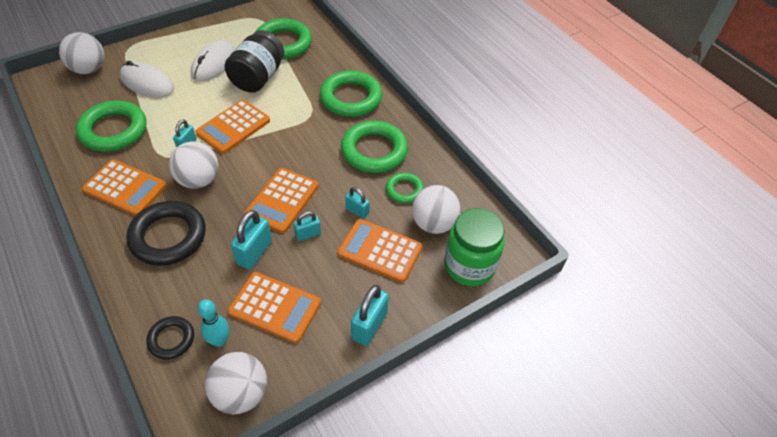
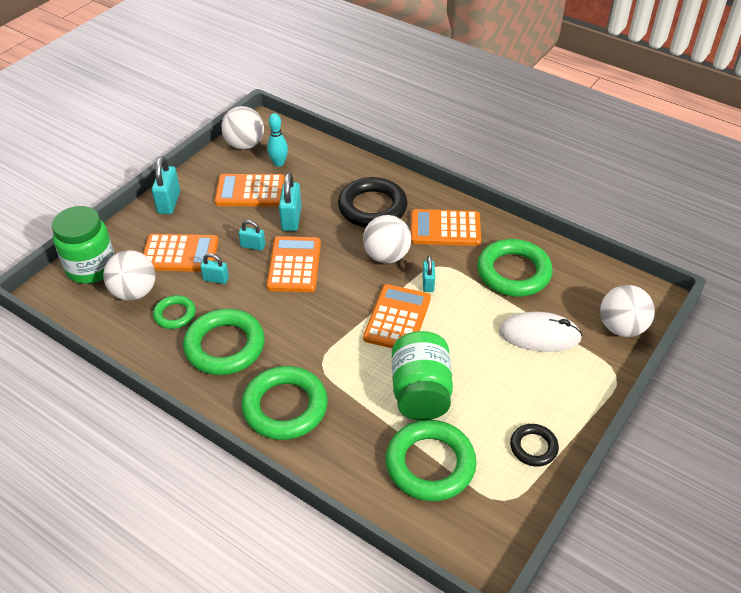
camera: 160 degrees right, 5 degrees down
black ring [146,316,194,359] -> black ring moved to [510,424,559,467]
white mouse [191,40,235,82] -> none
black jar [224,30,284,93] -> green jar [392,331,453,420]
turquoise padlock [294,211,321,241] -> turquoise padlock turned 60 degrees clockwise [239,220,265,251]

